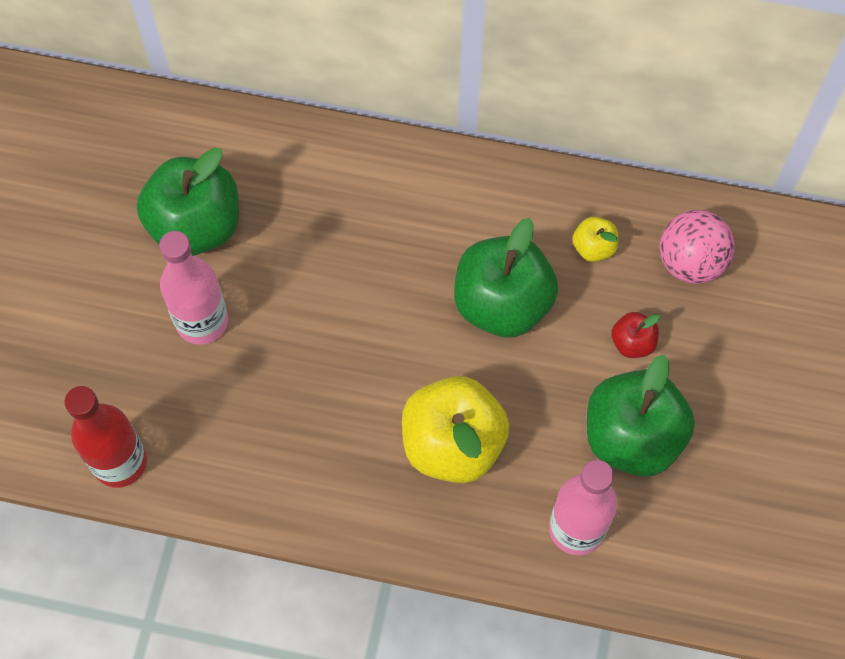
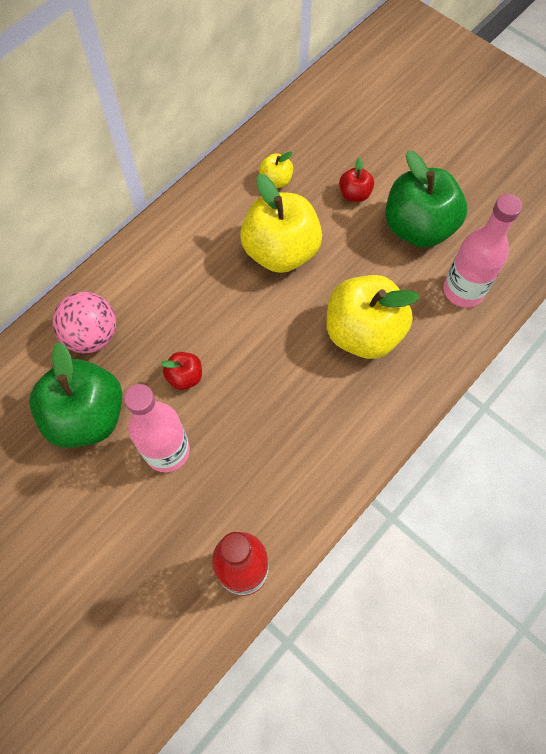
camera: 60 degrees left, 0 degrees up
green apple [454,218,558,338] -> yellow apple [240,174,322,273]
pink ball [660,210,735,284] -> pink ball moved to [52,292,116,353]
none -> red apple [161,352,202,390]

